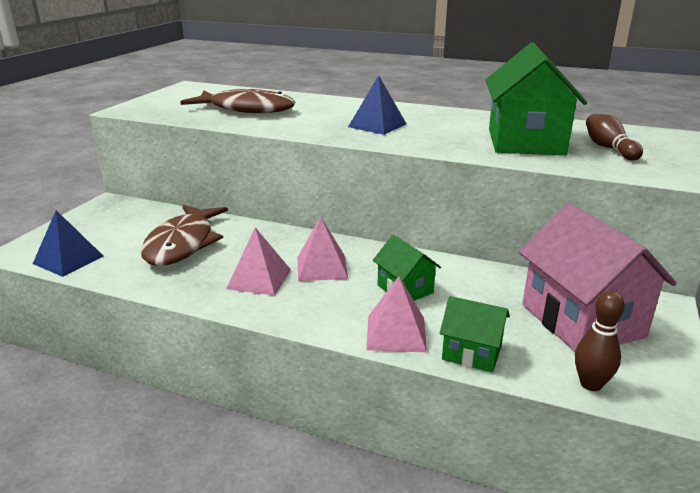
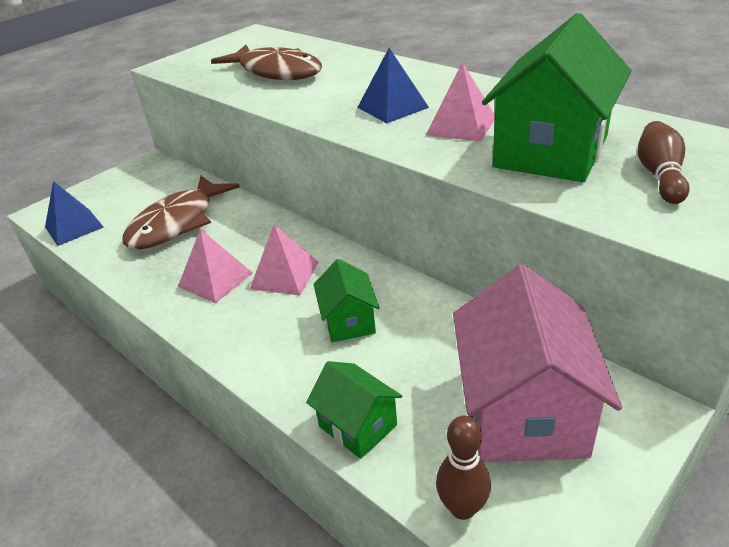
camera: 25 degrees right, 10 degrees up
pink pyramid [367,276,427,352] -> pink pyramid moved to [426,62,495,142]

